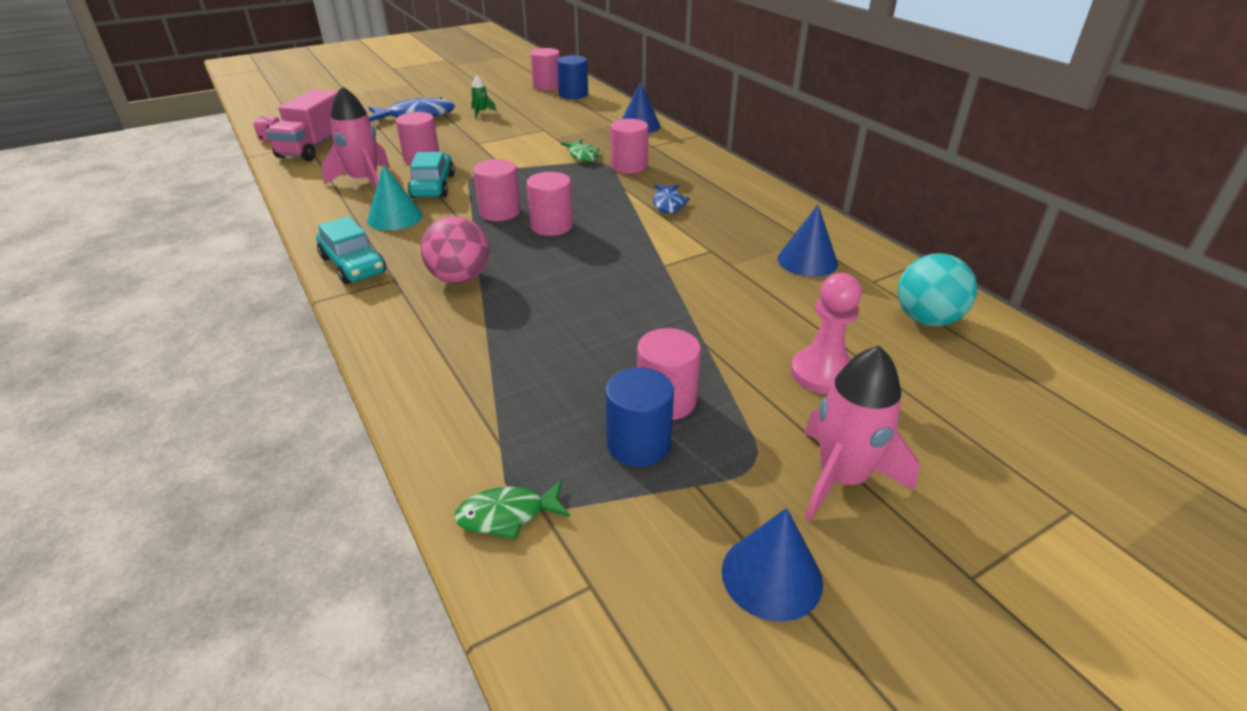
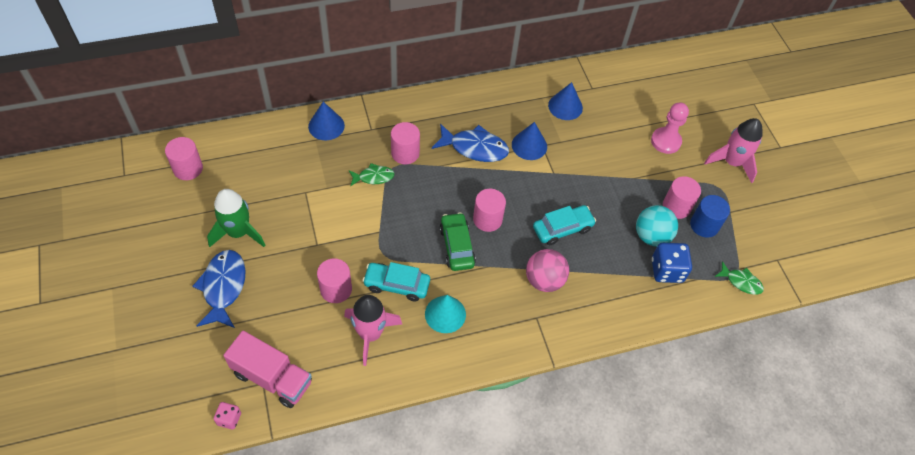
camera: 80 degrees left, 20 degrees up
turquoise car [316,216,386,284] -> turquoise car moved to [533,205,596,245]
green fish [454,480,570,540] -> green fish turned 60 degrees counterclockwise [715,261,764,294]
green rocket [471,76,496,118] -> green rocket [207,189,265,247], size x2.13
pink cylinder [473,159,521,221] -> green car [440,212,476,271]
blue cylinder [557,55,588,99] -> none
blue fish [653,184,690,213] -> blue fish [432,124,509,162], size x1.72
blue cone [722,508,823,622] -> blue cone moved to [512,122,547,160]
turquoise ball [898,253,977,326] -> turquoise ball moved to [636,205,678,246]
none -> blue dice [652,243,692,283]

